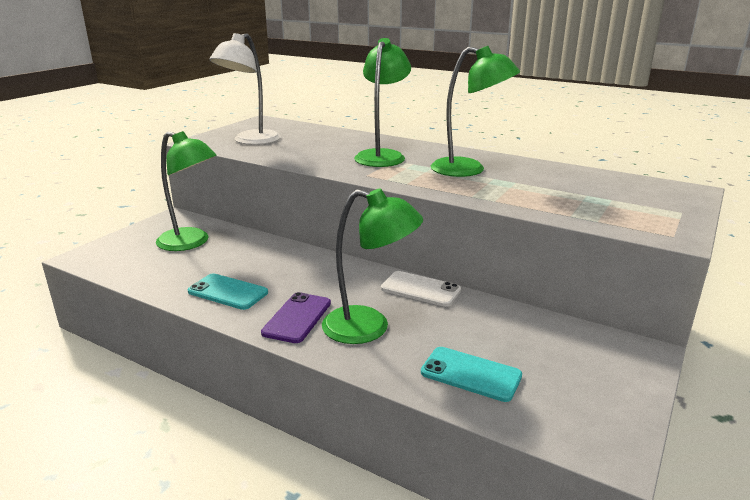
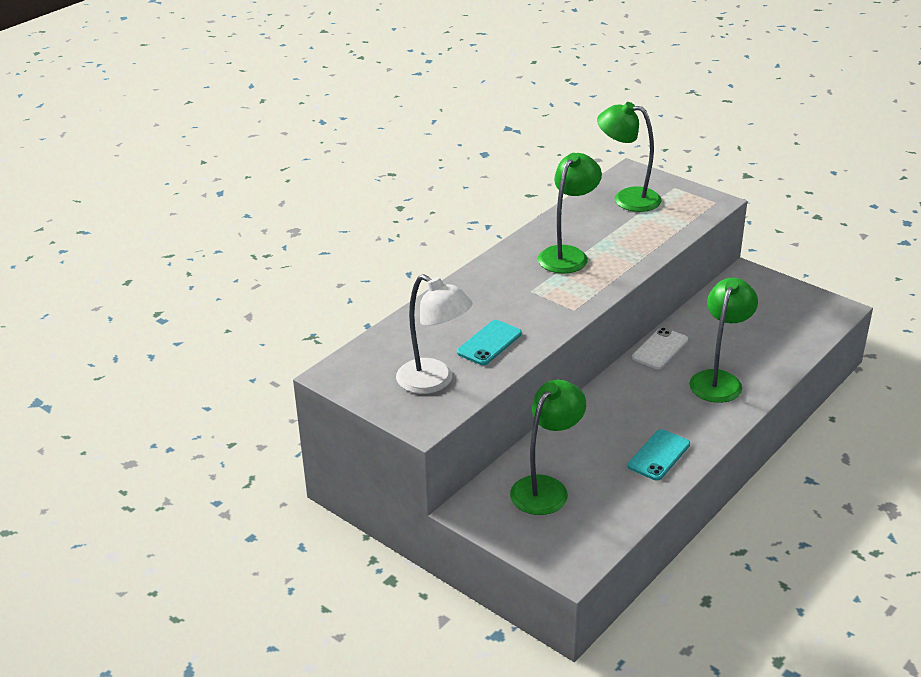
camera: 80 degrees left, 10 degrees up
purple phone [261,292,331,343] -> none
green lamp [354,38,411,167] -> green lamp moved to [597,102,662,212]
turquoise phone [421,347,522,402] -> turquoise phone moved to [457,320,522,365]

